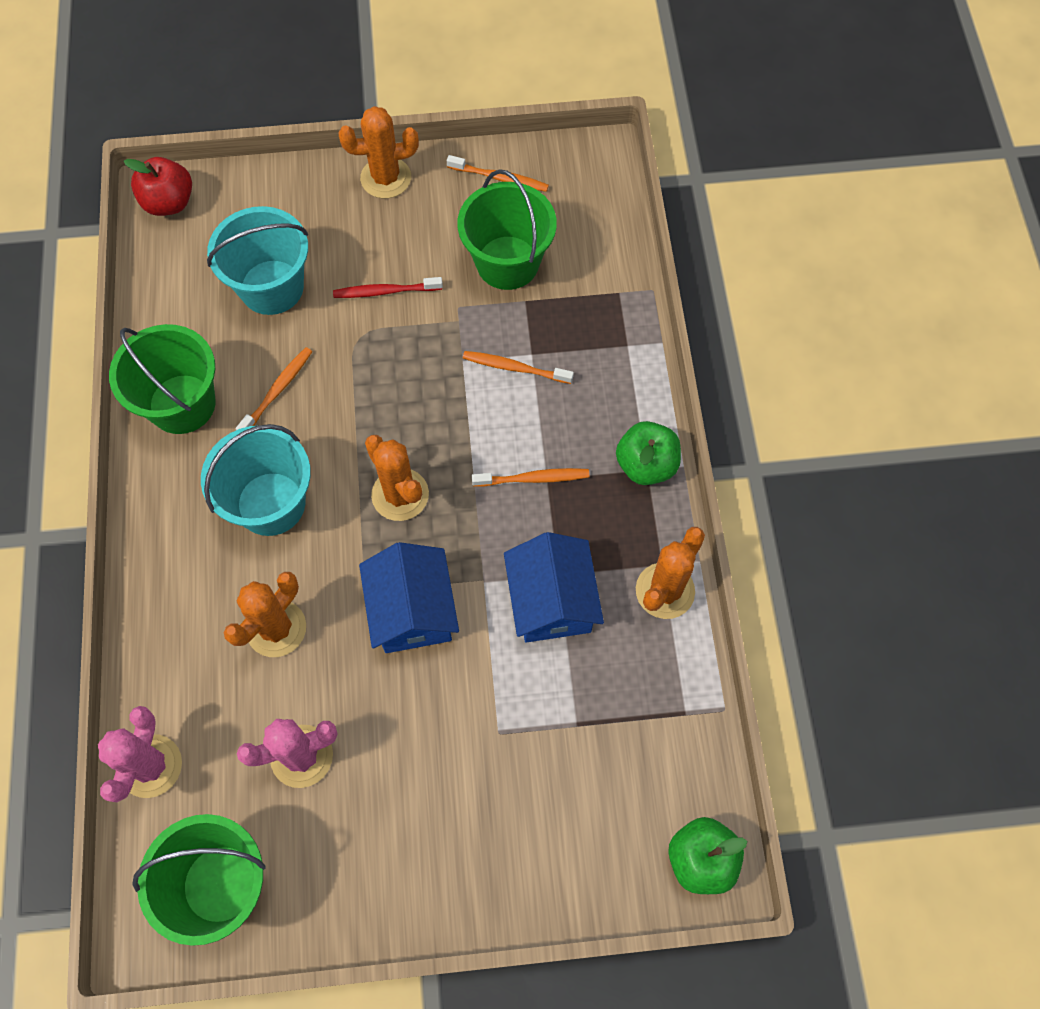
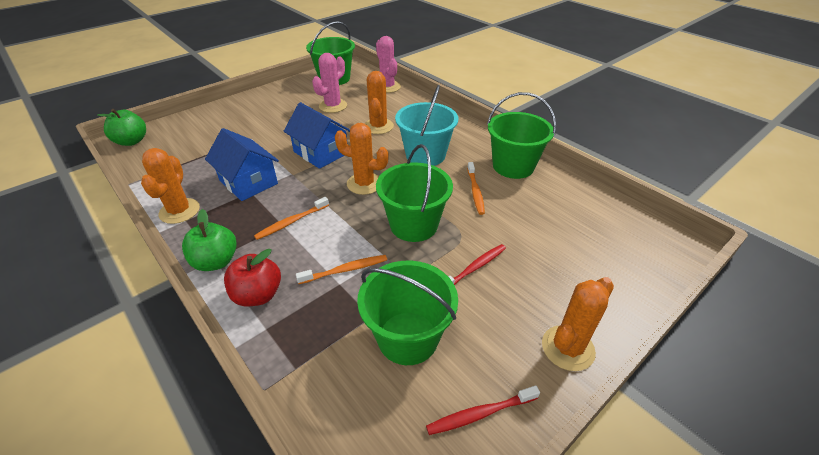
camera: 145 degrees right, 25 degrees down
red apple [124,157,192,216] -> red apple moved to [224,249,281,306]
turquoise bucket [207,206,308,315] -> none
orange toothbrush [447,155,549,192] -> red toothbrush [426,386,540,435]
none -> green bucket [376,144,453,242]

